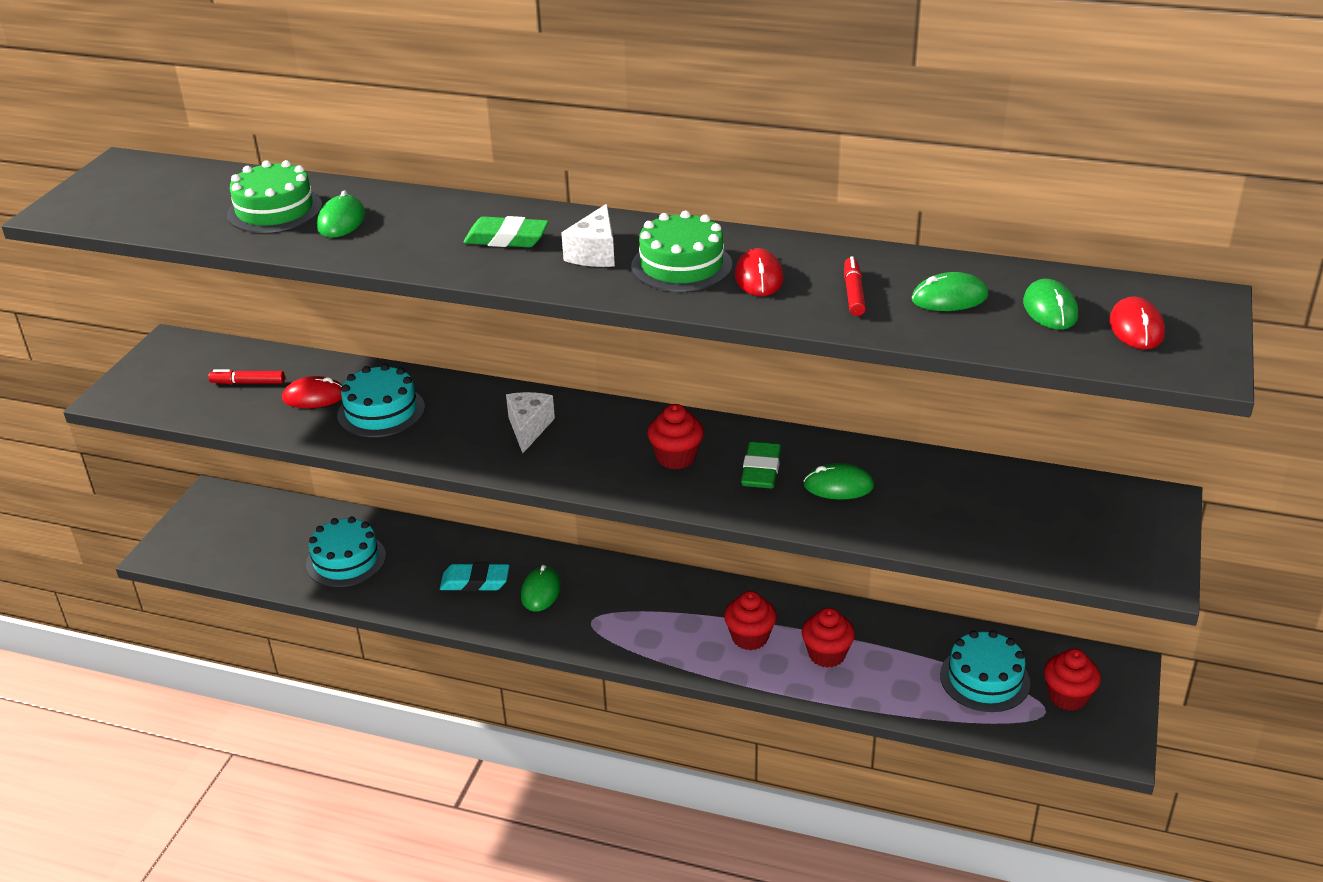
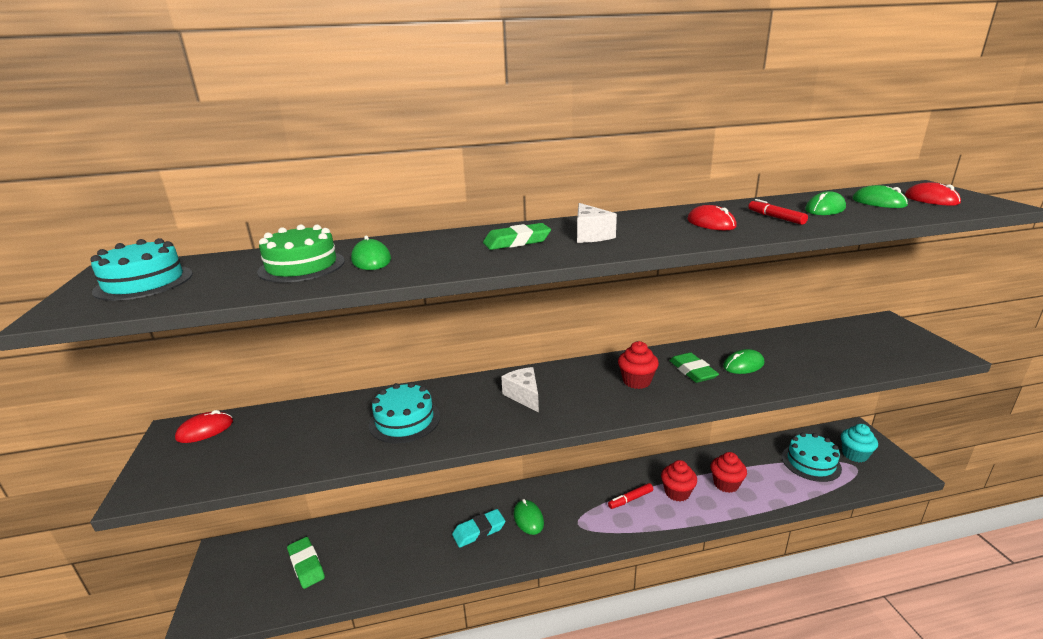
camera: 30 degrees left, 10 degrees down
red marker [208,370,285,384] -> red marker moved to [608,483,653,509]
red mouse [282,376,343,408] -> red mouse moved to [175,410,233,443]
turquoise cake [306,517,386,587] -> turquoise cake moved to [90,238,193,301]
green cake [631,211,732,292] -> none
red cupcake [1044,649,1101,711] -> turquoise cupcake [841,424,878,462]
none -> green eraser [287,537,325,589]

